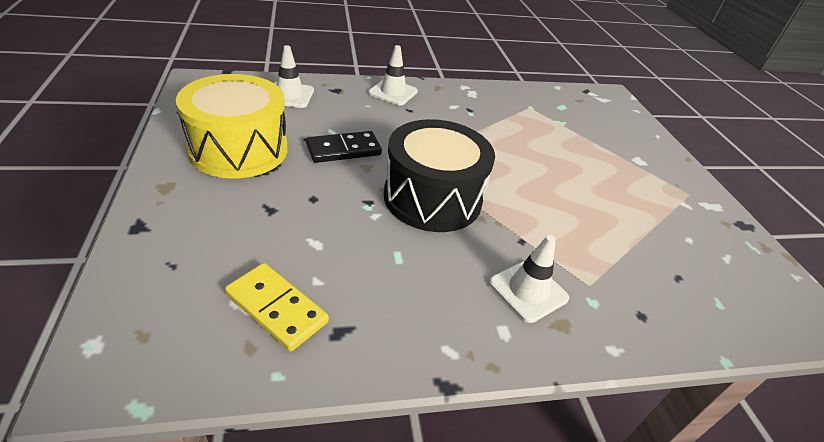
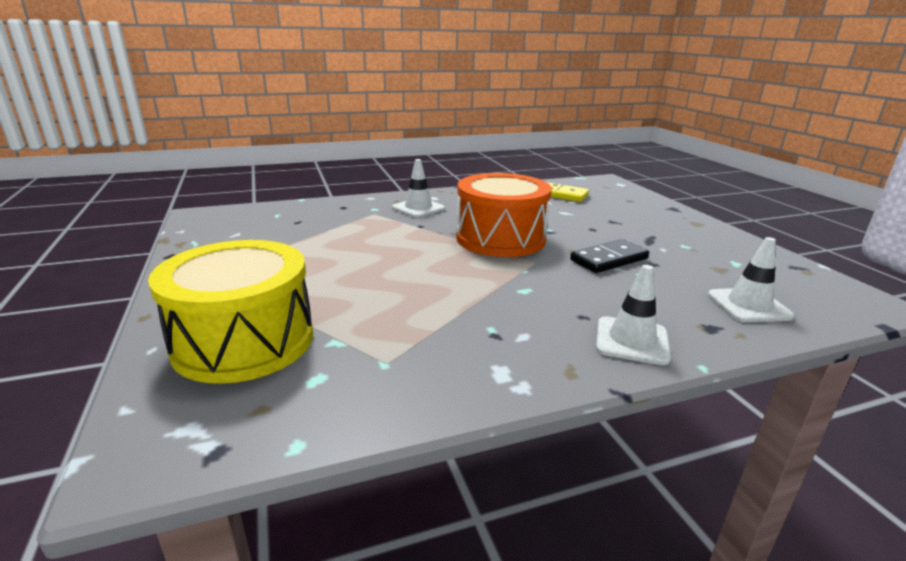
camera: 175 degrees right, 15 degrees down
yellow drum [176,74,287,179] -> yellow drum moved to [148,240,313,384]
black drum [384,119,495,232] -> orange drum [456,173,552,257]

